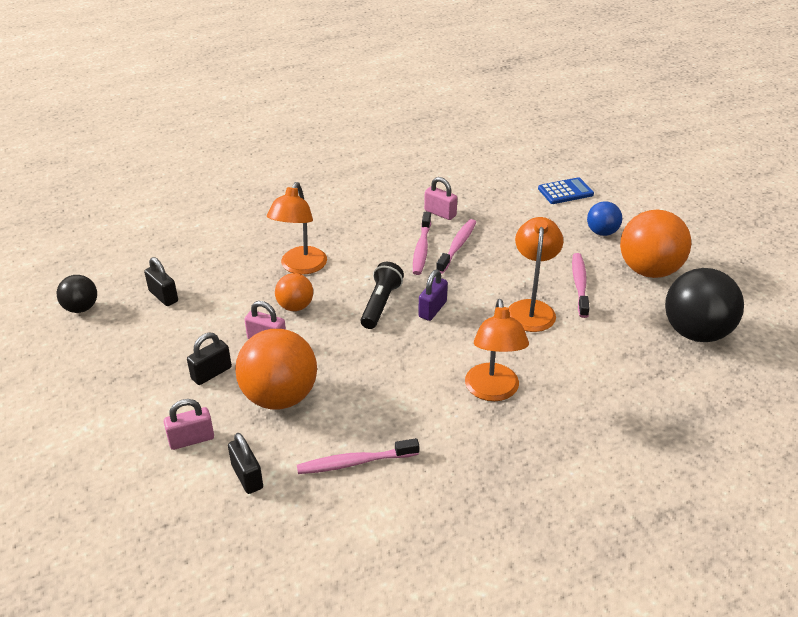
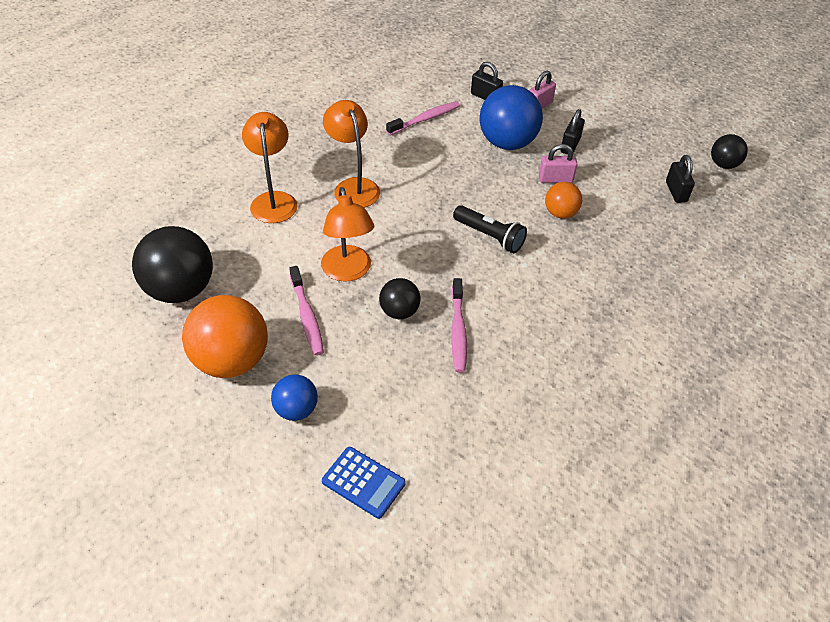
camera: 155 degrees right, 10 degrees up
black padlock [144,257,178,306] -> black padlock turned 60 degrees clockwise [666,155,695,203]
orange ball [235,329,317,410] -> blue ball [479,85,543,150]
orange lamp [267,182,327,275] -> orange lamp moved to [242,112,298,223]
black flashlight [360,262,404,329] -> black flashlight turned 45 degrees counterclockwise [453,205,527,253]
pink toothbrush [413,212,431,275] -> none
purple padlock [418,270,448,321] -> none
pink padlock [424,177,457,220] -> none
blue calculator [538,177,594,204] -> blue calculator turned 105 degrees counterclockwise [322,447,406,519]
none -> black ball [379,278,421,319]

